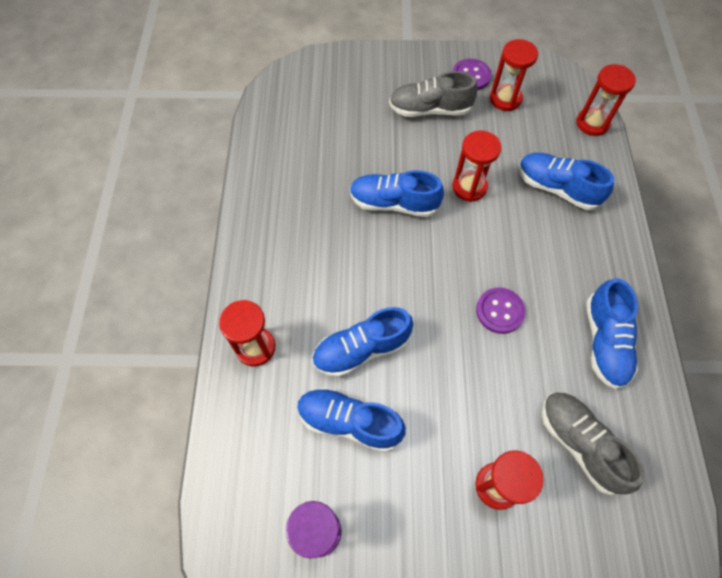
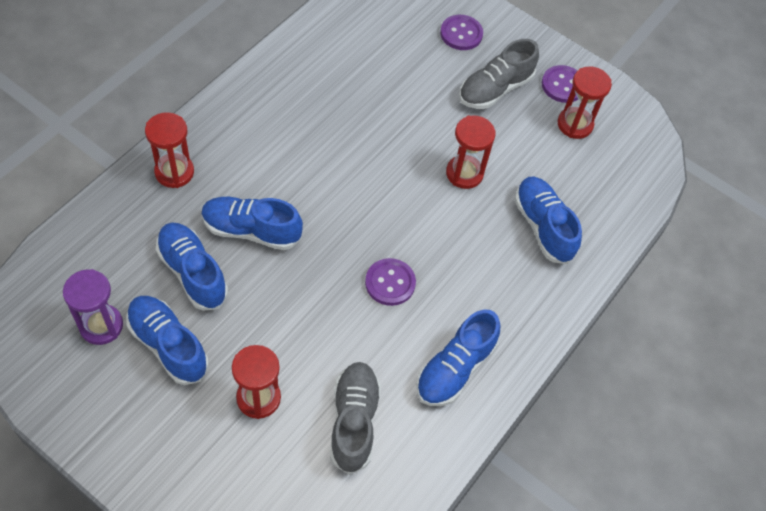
camera: 30 degrees right, 5 degrees down
blue shoe [350,170,444,217] -> blue shoe moved to [126,296,209,385]
grey shoe [389,71,478,117] -> grey shoe turned 75 degrees counterclockwise [459,39,539,109]
red hourglass [576,64,636,136] -> none
none -> purple button [440,15,483,50]

